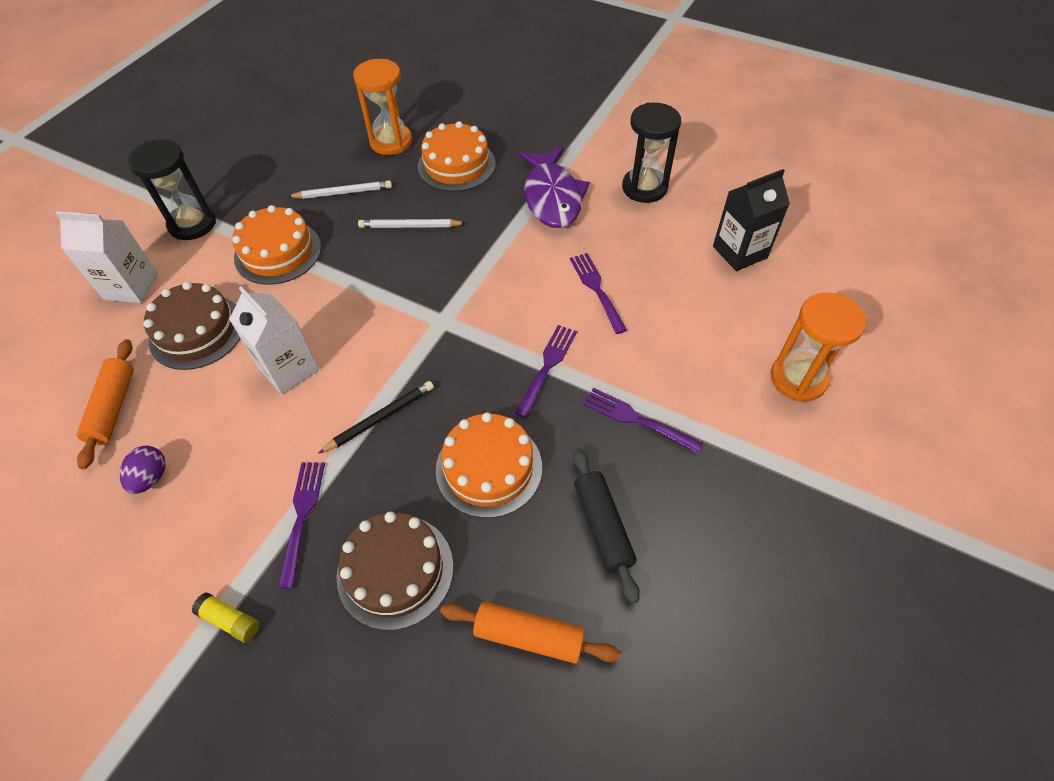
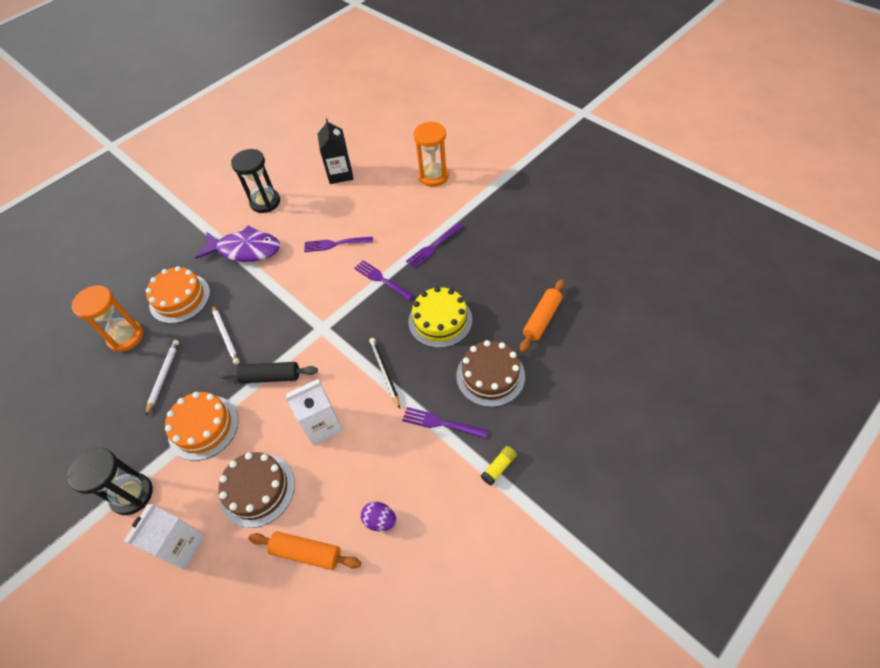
camera: 70 degrees left, 0 degrees up
white pencil [358,219,465,228] -> white pencil turned 45 degrees counterclockwise [212,305,240,364]
orange cake [436,412,542,518] -> yellow cake [408,286,472,348]
black rolling pin [573,448,640,604] -> black rolling pin moved to [218,362,318,383]

